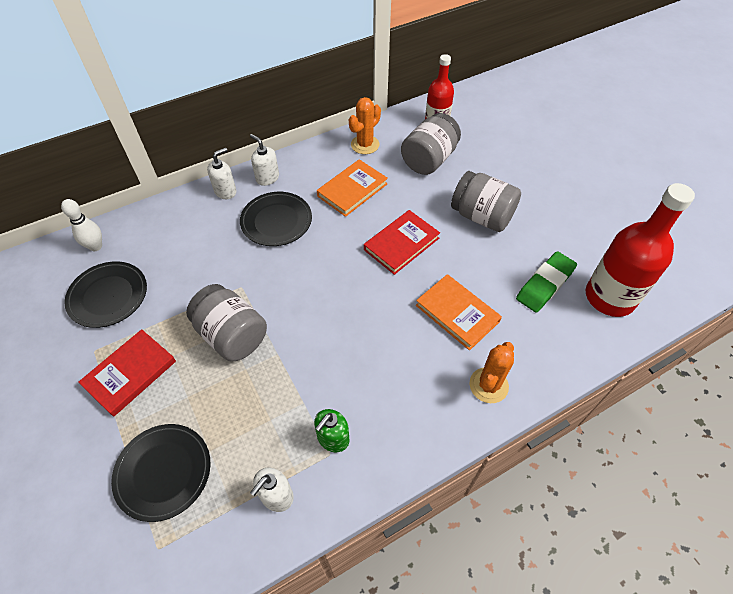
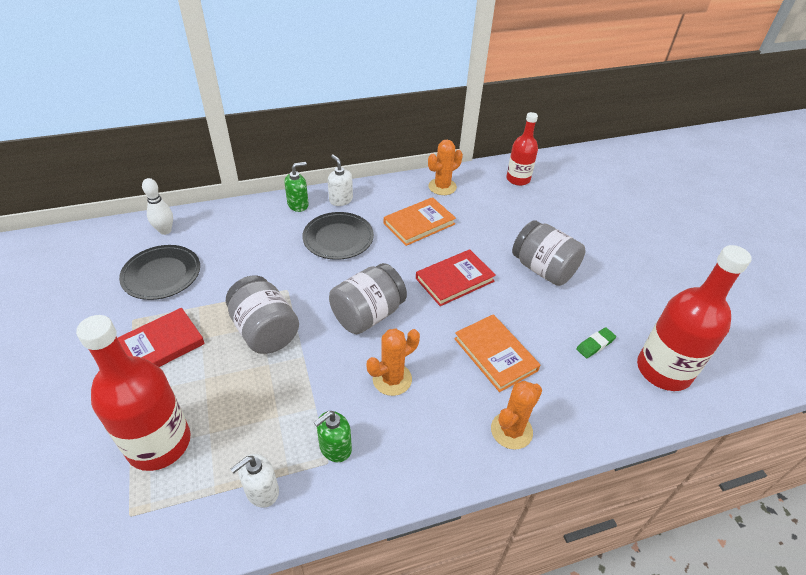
camera: 10 degrees right, 10 degrees down
black plate [111,424,210,522] -> red bottle [76,315,191,471]
white soap dispenser [207,148,236,199] -> green soap dispenser [285,162,309,212]
grey jar [401,113,461,175] -> grey jar moved to [329,263,407,334]
green eraser [516,251,577,313] -> green eraser [576,327,616,358], size x0.56
none -> orange cactus [367,328,420,396]

